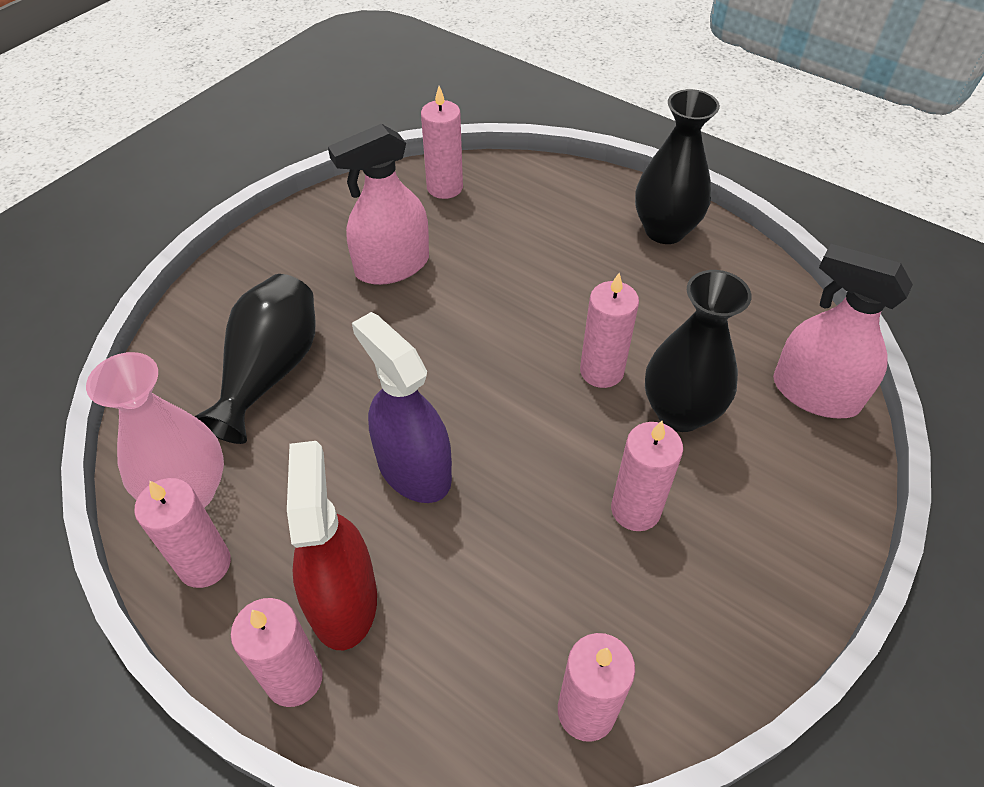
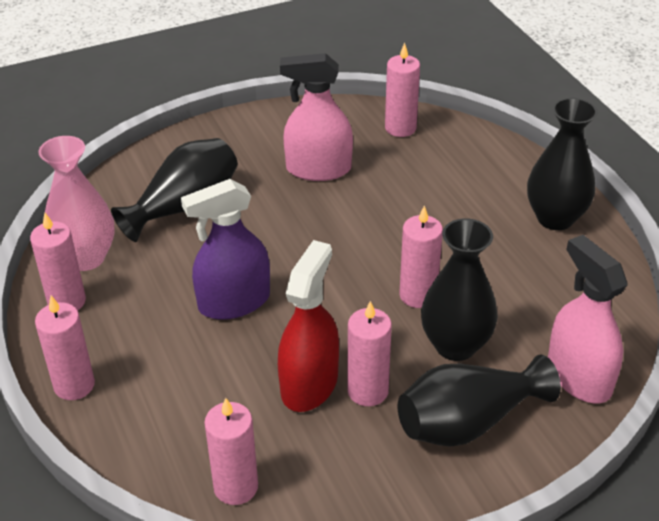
camera: 30 degrees right, 10 degrees down
red spray bottle [287,441,377,650] -> red spray bottle moved to [278,240,339,412]
purple spray bottle [352,312,452,503] -> purple spray bottle turned 105 degrees counterclockwise [181,179,270,320]
none -> black vase [397,354,561,447]

